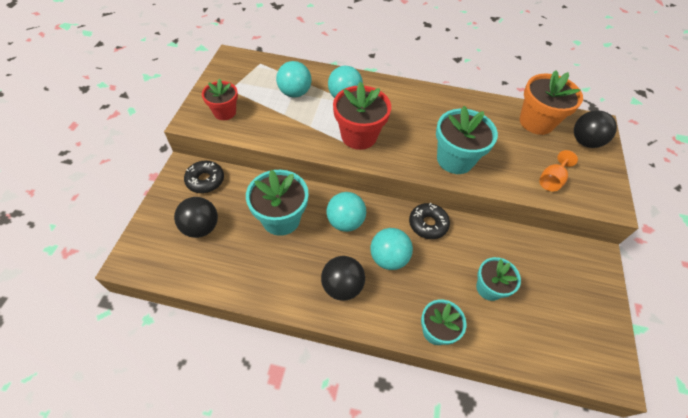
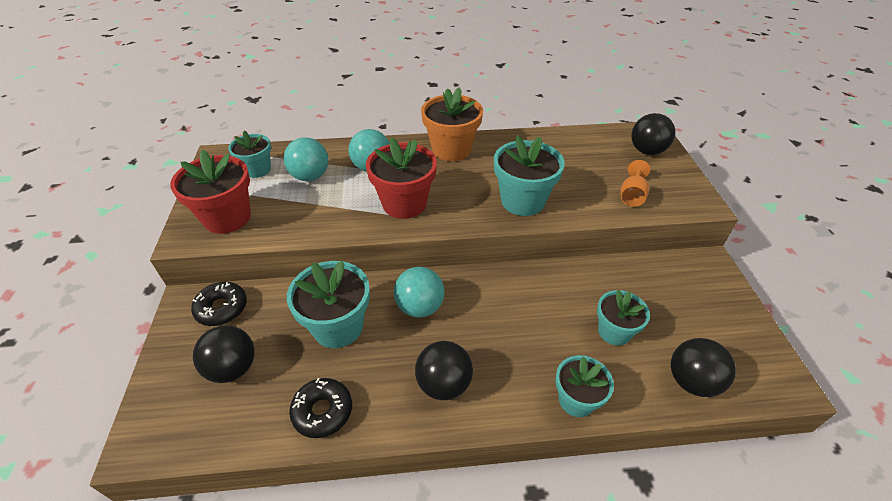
camera: 15 degrees left, 10 degrees down
red flower pot [202,79,238,120] -> red flower pot [170,149,251,234], size x1.58
turquoise ball [370,228,413,270] -> none
black donut [409,203,450,239] -> black donut moved to [289,378,352,438]
orange flower pot [520,70,583,135] -> orange flower pot moved to [421,87,483,161]
none -> turquoise flower pot [228,131,271,178]
none -> black ball [671,338,736,397]

